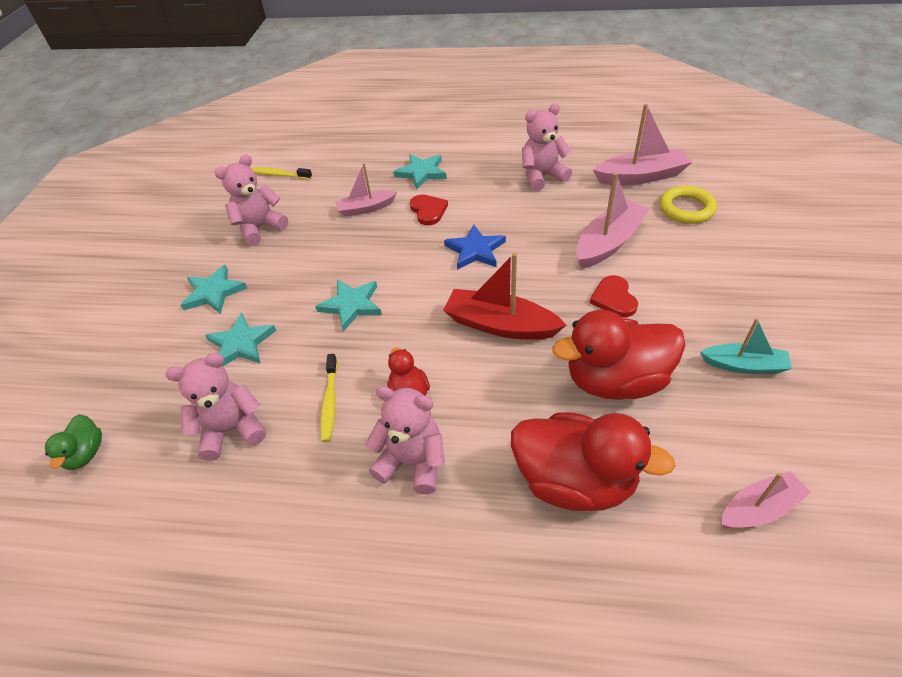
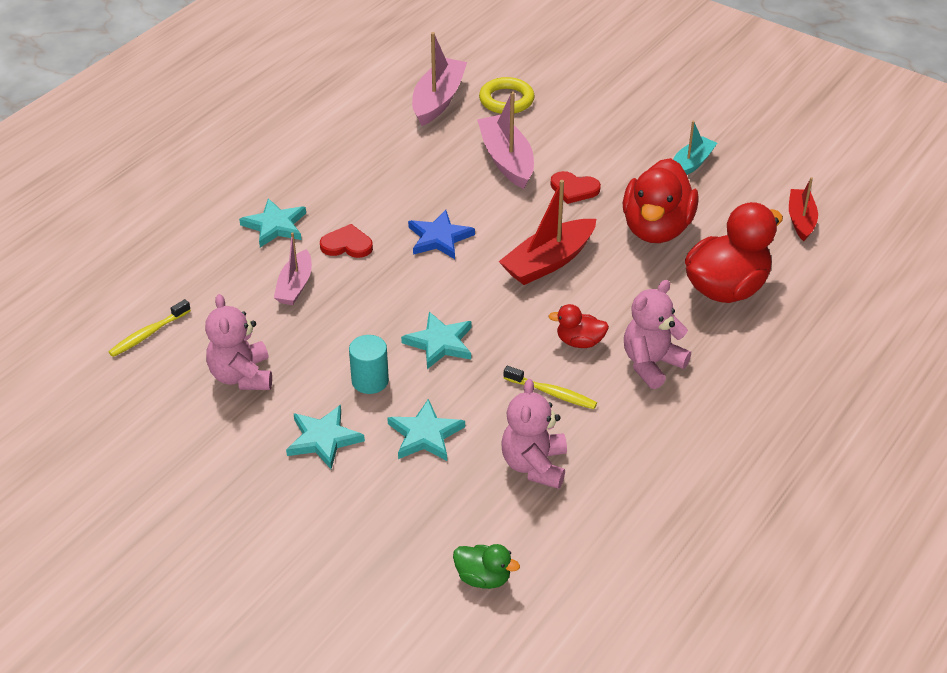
camera: 65 degrees left, 5 degrees down
pink teddy bear [522,103,572,191] -> none
pink boat [721,471,811,529] -> red boat [789,177,818,241]
none -> turquoise cylinder [349,335,389,394]

